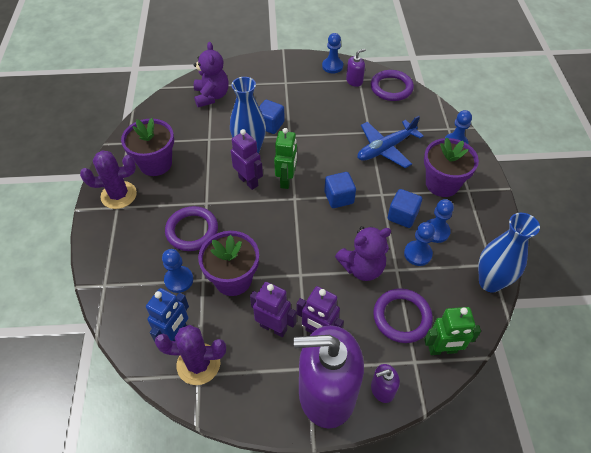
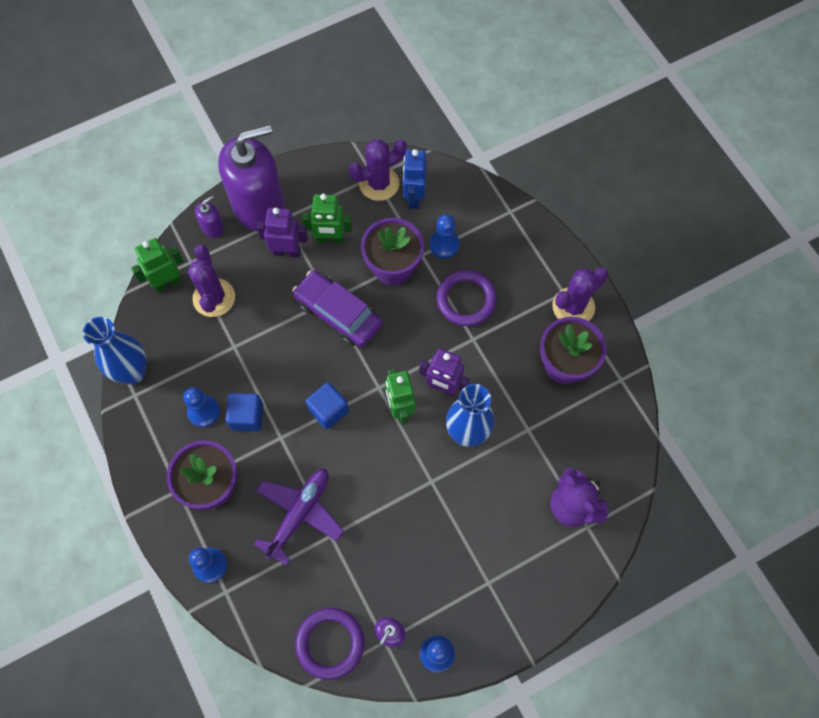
camera: 155 degrees right, 15 degrees up
purple robot [250,282,297,337] -> green robot [302,193,352,244]
blue cube [259,100,285,134] -> none
purple teddy bear [335,226,391,281] -> none
blue plane [357,116,424,168] -> purple plane [253,469,344,566]
purple ring [373,288,433,343] -> purple cactus [188,244,235,317]
blue pawn [404,222,435,266] -> none
none -> purple car [292,271,382,347]

